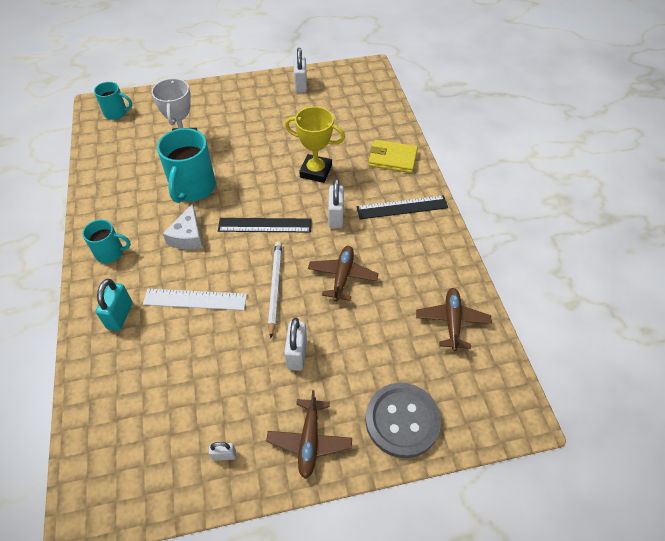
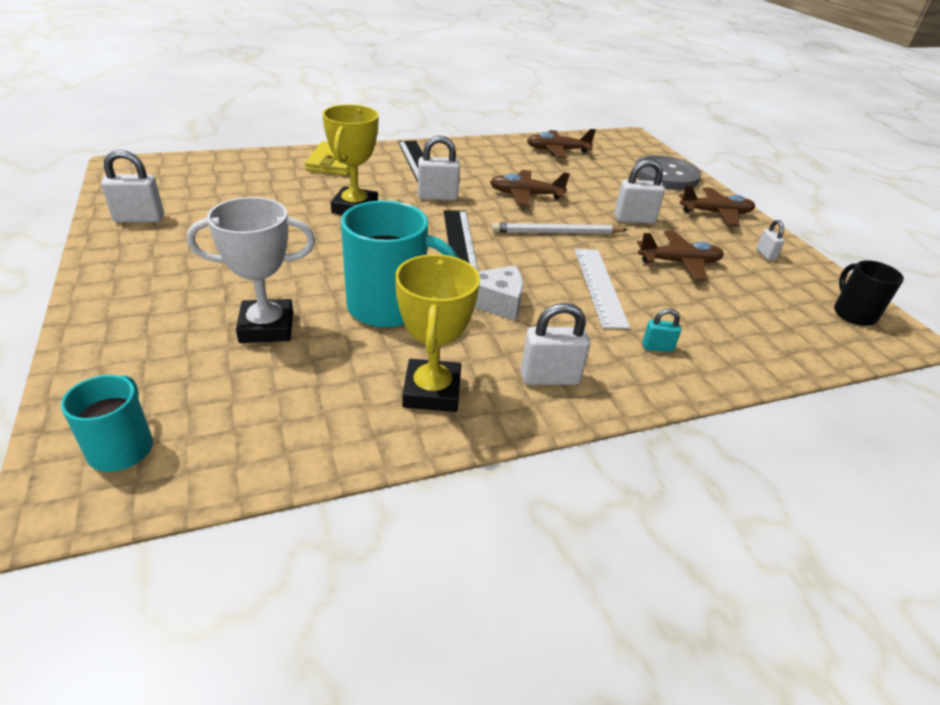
camera: 100 degrees left, 15 degrees down
turquoise mug [82,220,131,263] -> white padlock [521,303,590,385]
turquoise padlock [95,279,133,331] -> turquoise padlock [642,309,681,352], size x0.56
none -> yellow trophy [395,254,480,412]
none -> brown plane [637,231,724,281]
none -> black mug [834,260,904,326]

